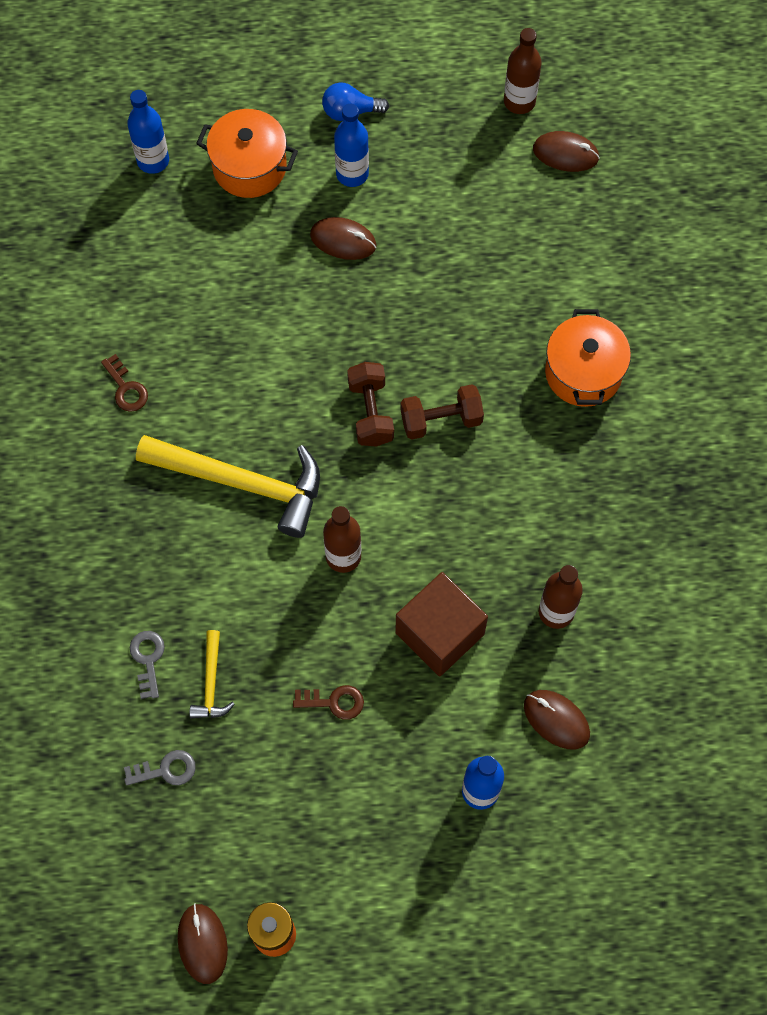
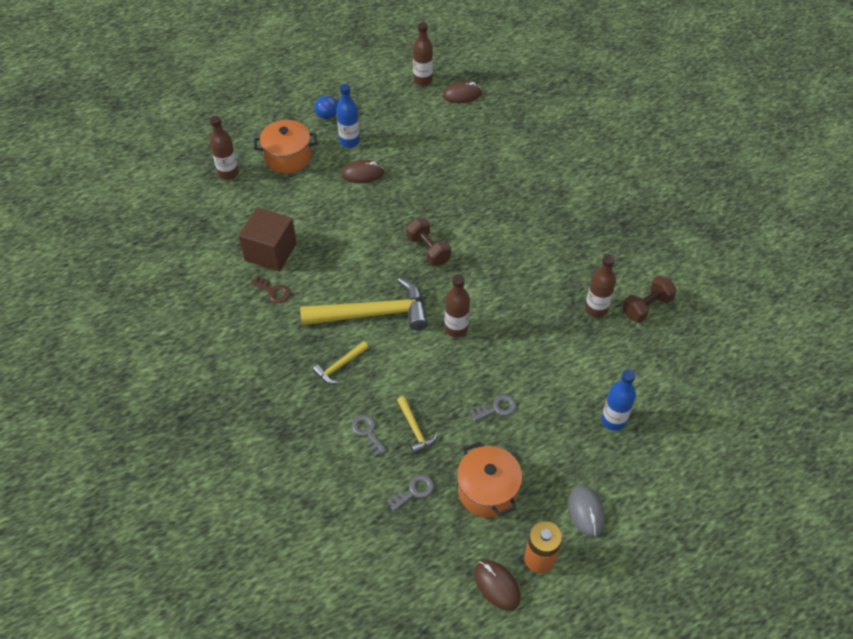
camera: 25 degrees left, 15 degrees down
blue bottle [127,90,169,174] -> brown bottle [210,116,239,180]
brown key [293,685,364,720] -> grey key [470,395,517,421]
brown cube [395,572,488,676] -> brown cube moved to [238,207,297,271]
brown dumbbell [400,384,484,440] -> brown dumbbell moved to [623,276,677,323]
brown mouse [524,690,590,750] -> none
orange pot [545,309,631,407] -> orange pot moved to [457,442,522,518]
none -> yellow hammer [313,341,369,384]
none -> grey mouse [569,485,605,537]

